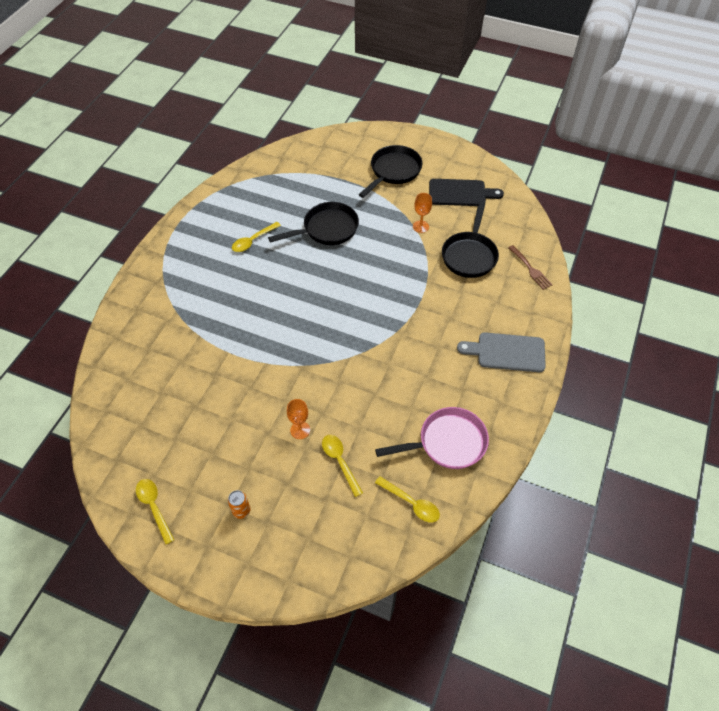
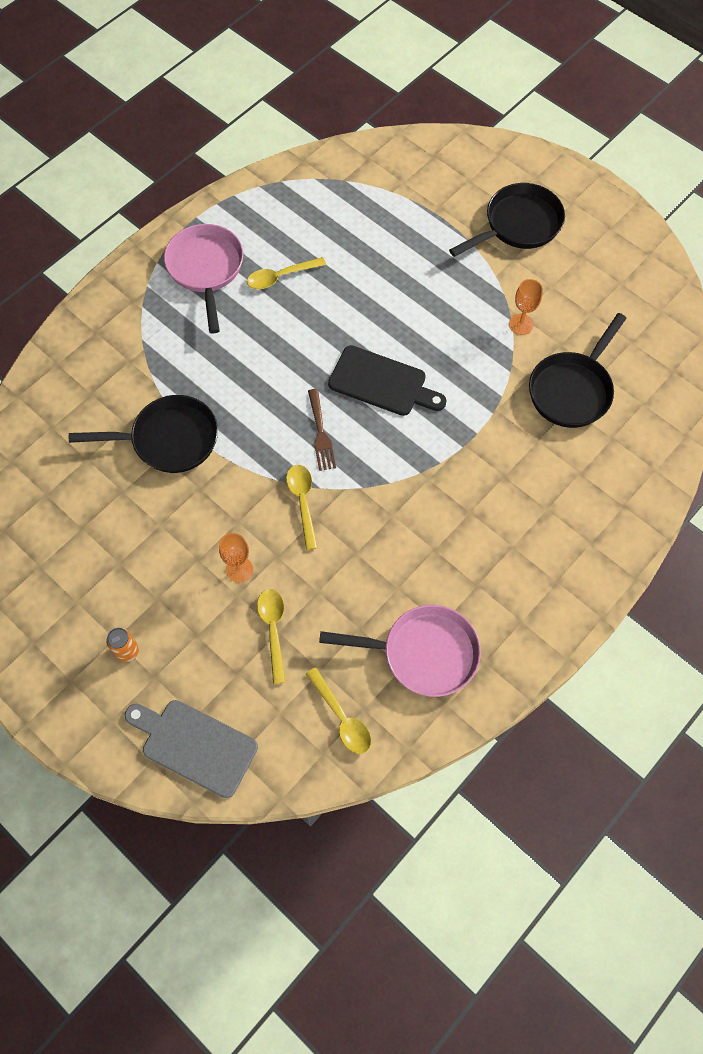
camera: 20 degrees right, 10 degrees up
yellow spoon [136,479,174,544] -> yellow spoon moved to [286,465,318,550]
black pan [268,202,359,245] -> black pan moved to [69,395,218,473]
black cutting board [429,179,504,206] -> black cutting board moved to [328,345,447,416]
grey cutting board [457,332,546,372] -> grey cutting board moved to [125,700,258,798]
brown fork [508,245,552,290] -> brown fork moved to [308,389,336,471]
none -> pink pan [164,224,243,333]

